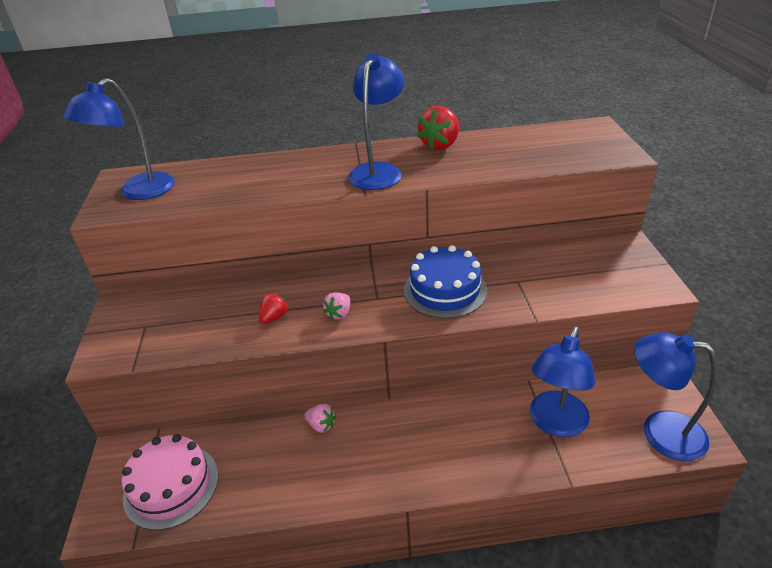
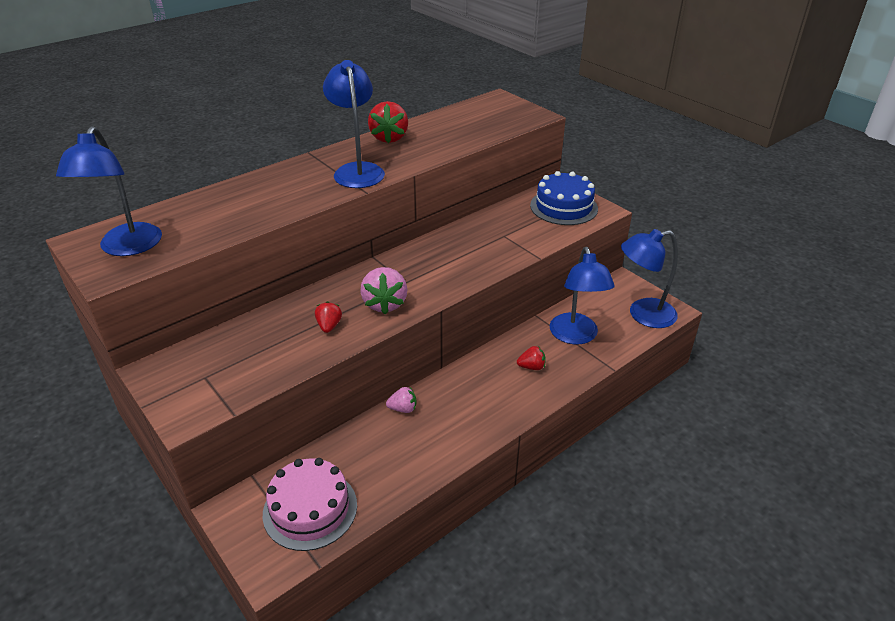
camera: 35 degrees left, 0 degrees up
pink strawberry [323,292,350,320] -> pink strawberry [360,267,407,314], size x1.76
blue cake [404,245,487,319] -> blue cake moved to [530,171,598,225]
none -> red strawberry [517,346,546,370]

